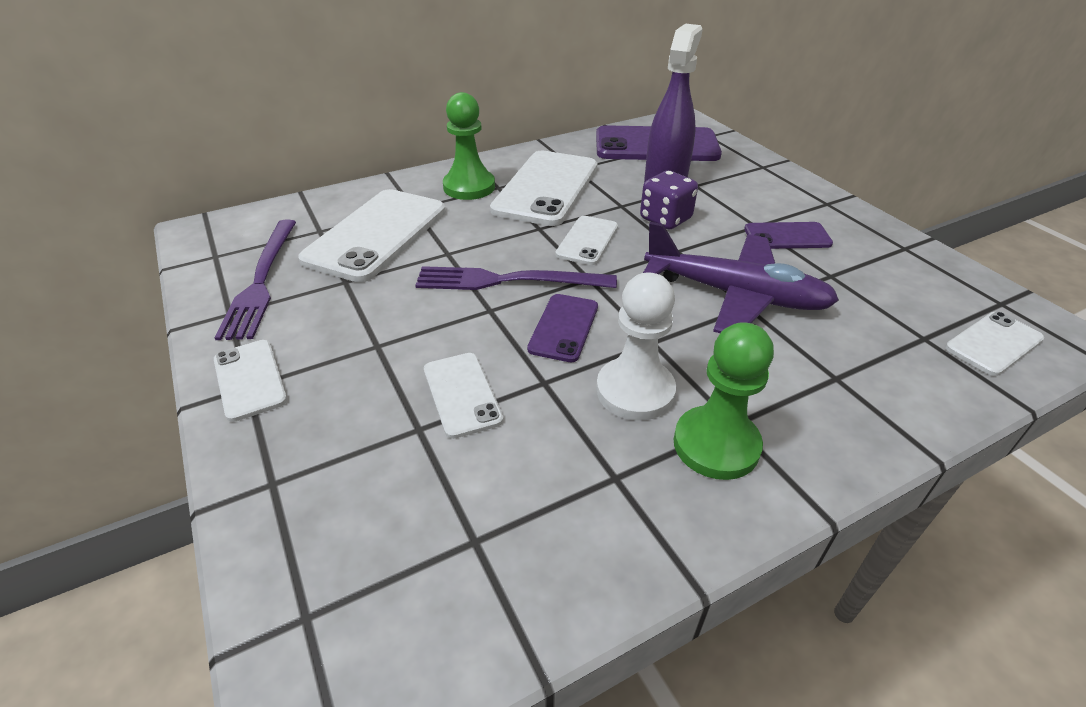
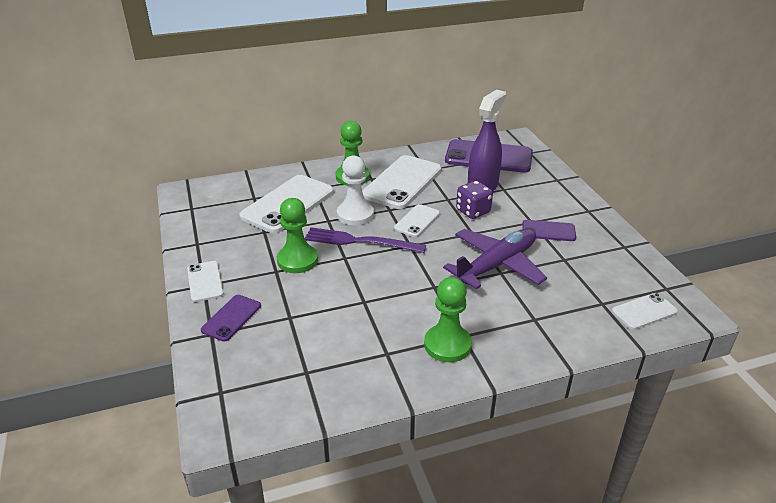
camera: 10 degrees right, 5 degrees down
purple fork [214,220,296,340] -> none
white phone [424,353,504,439] -> none
purple phone [527,294,598,362] -> purple phone moved to [201,295,261,342]
white pawn [596,273,676,420] -> white pawn moved to [337,155,374,226]
purple plane [643,222,839,333] -> purple plane turned 75 degrees counterclockwise [443,229,547,289]
none -> green pawn [277,198,318,273]

